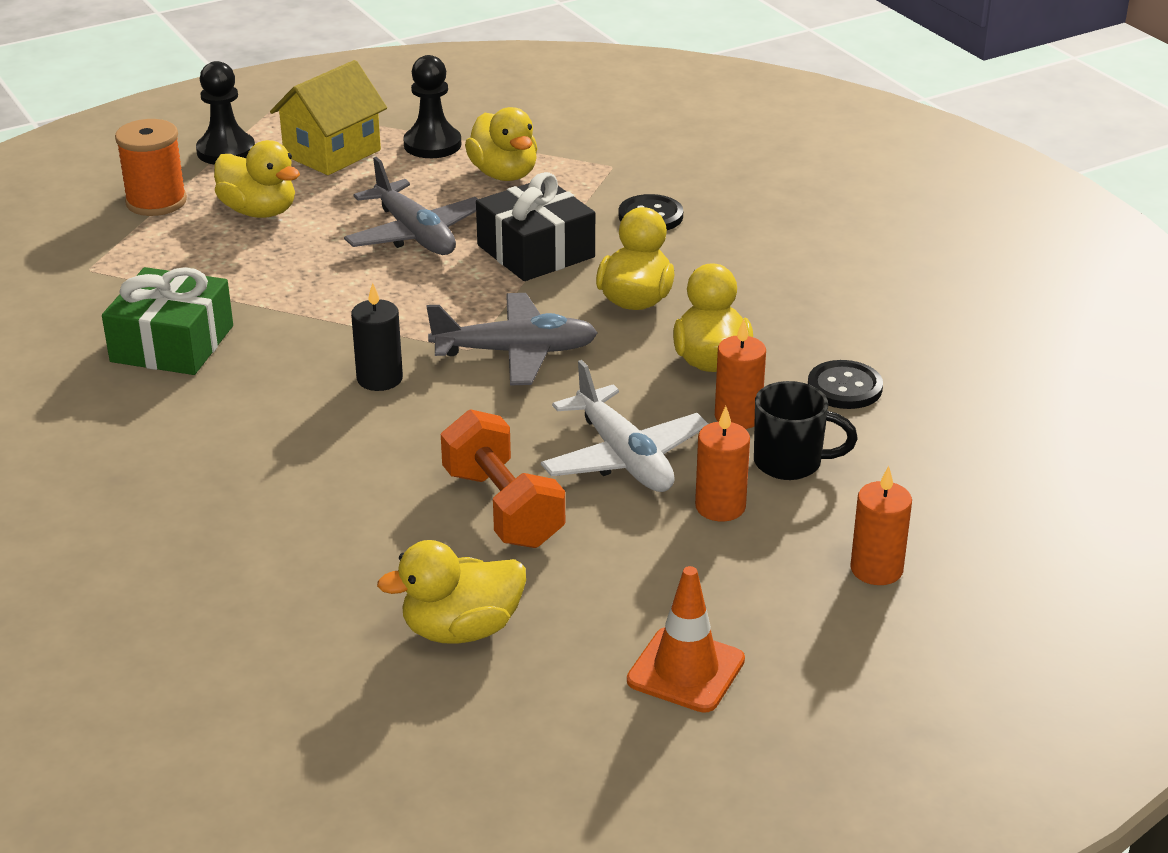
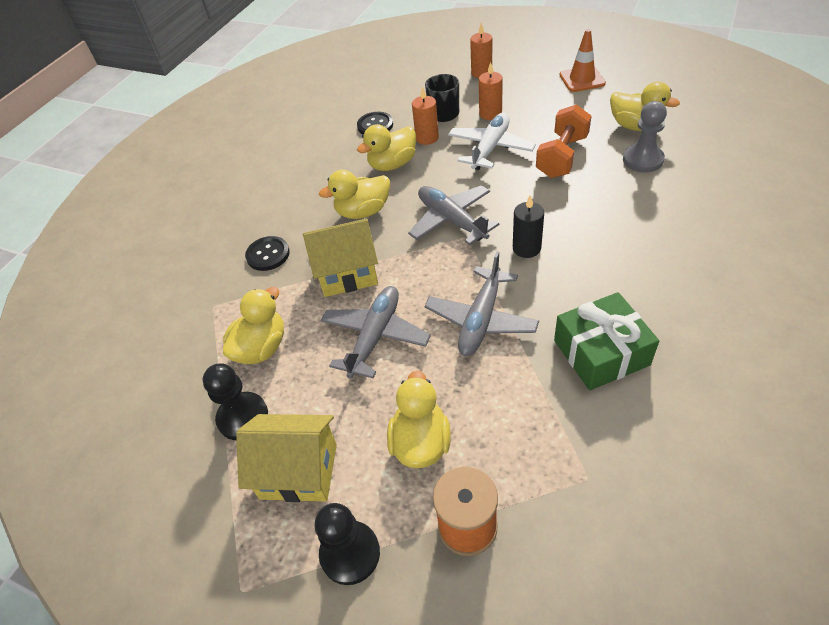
camera: 120 degrees left, 15 degrees up
black gift [476,172,595,281] -> yellow house [303,219,378,297]
none -> grey plane [424,251,539,356]
none -> grey pawn [623,101,667,173]

